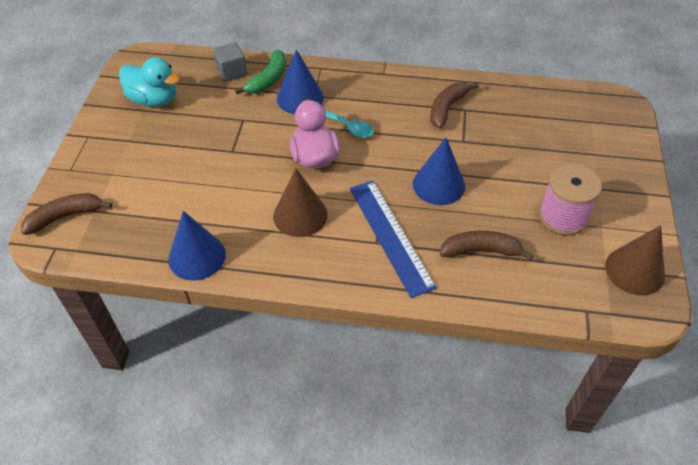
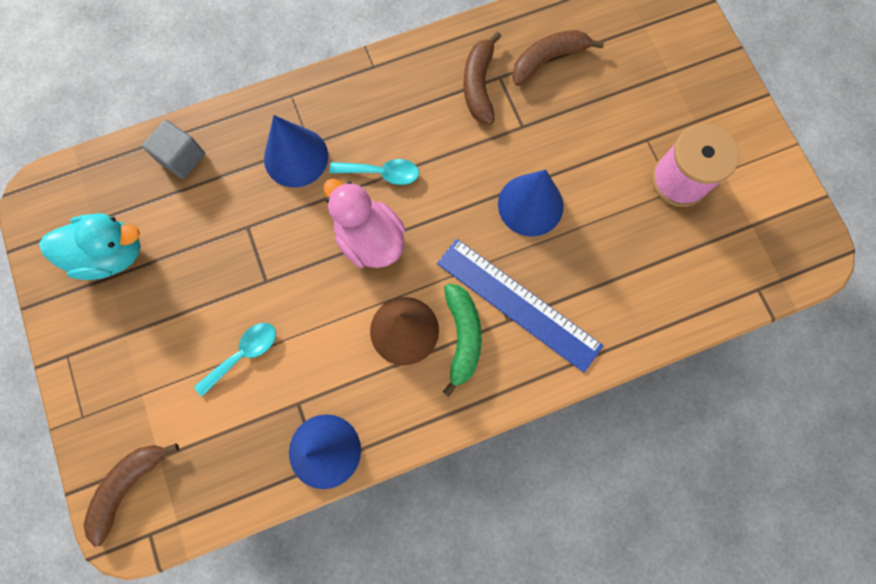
camera: 30 degrees left, 25 degrees up
green banana [235,50,286,94] -> green banana moved to [443,283,482,397]
brown banana [440,231,533,261] -> brown banana moved to [512,30,604,86]
brown cone [605,225,665,295] -> none
none -> turquoise spoon [194,323,276,397]

